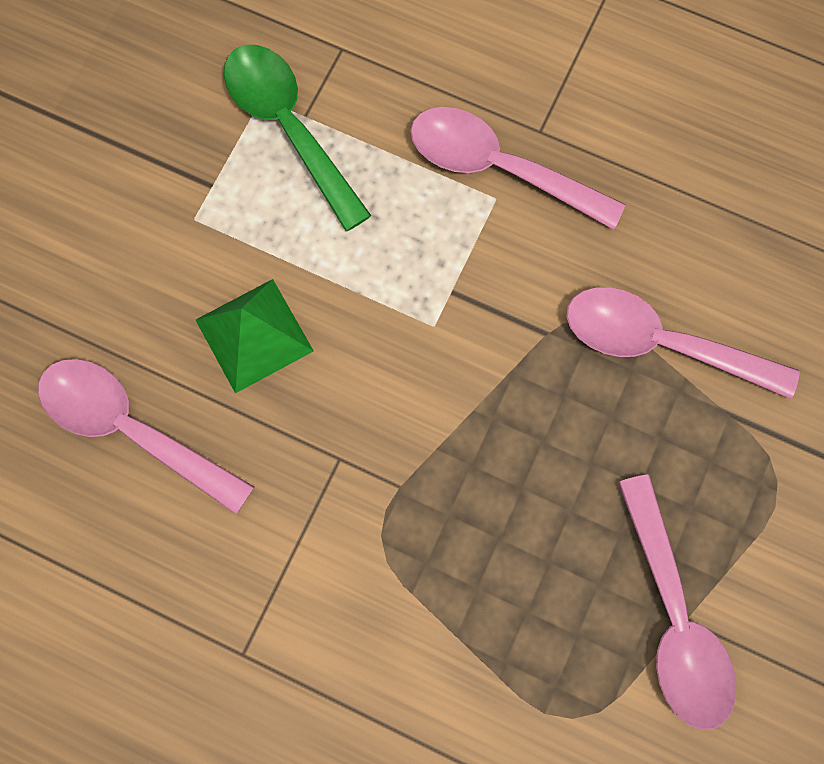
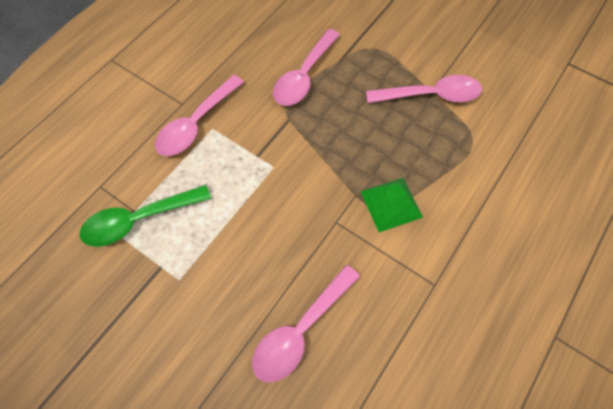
camera: 80 degrees left, 10 degrees down
green pyramid [196,279,314,393] -> green pyramid moved to [360,178,423,232]

